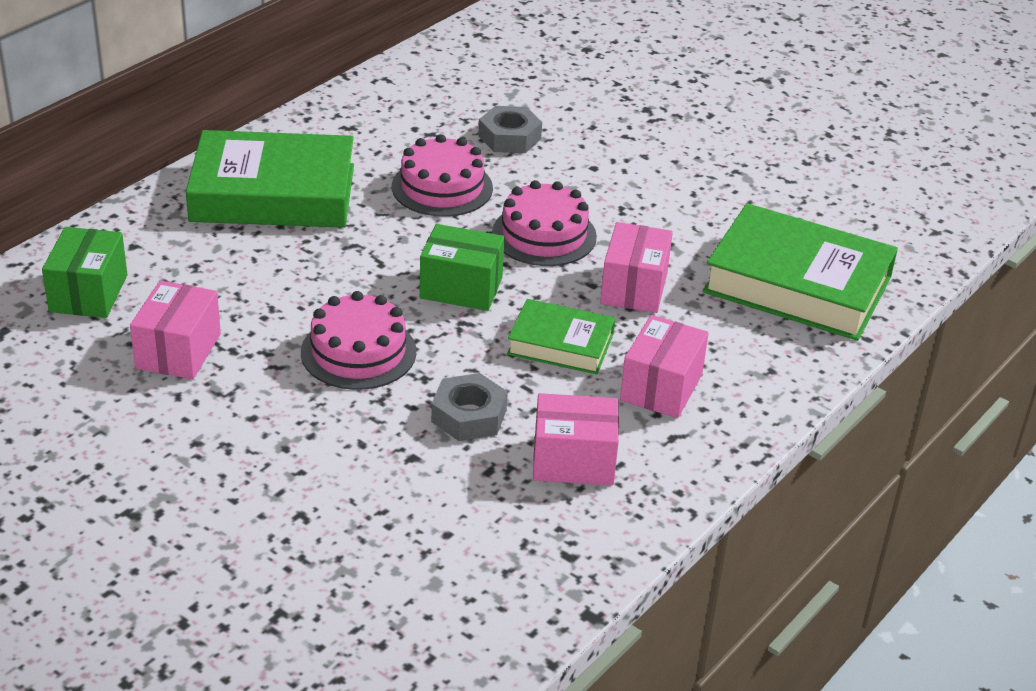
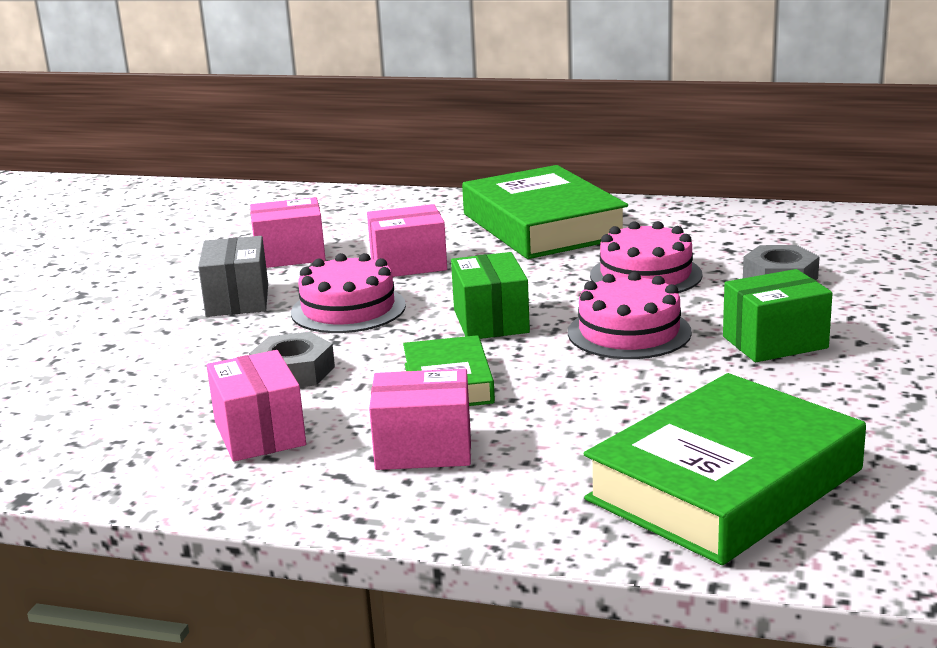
camera: 70 degrees right, 15 degrees down
green box [42,227,127,318] -> green box moved to [723,269,833,362]
pink box [600,222,673,313] -> pink box moved to [367,204,447,277]
green book [703,203,898,341] -> green book turned 45 degrees clockwise [584,373,866,565]
none -> grey box [198,236,268,317]

